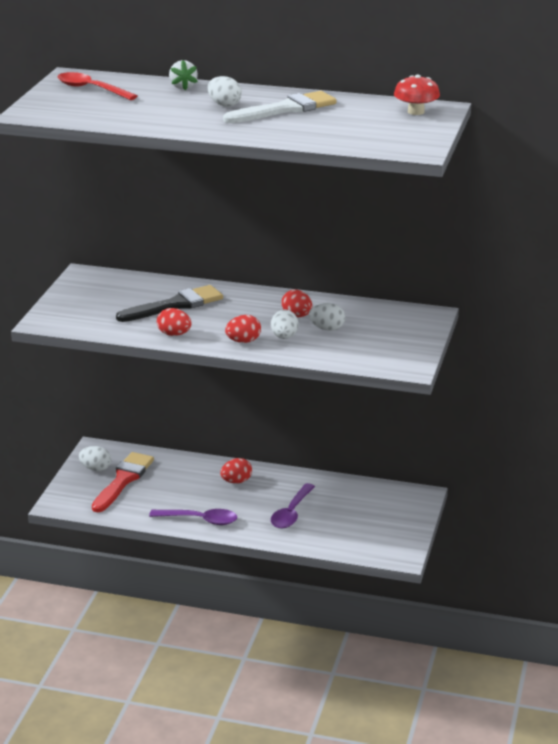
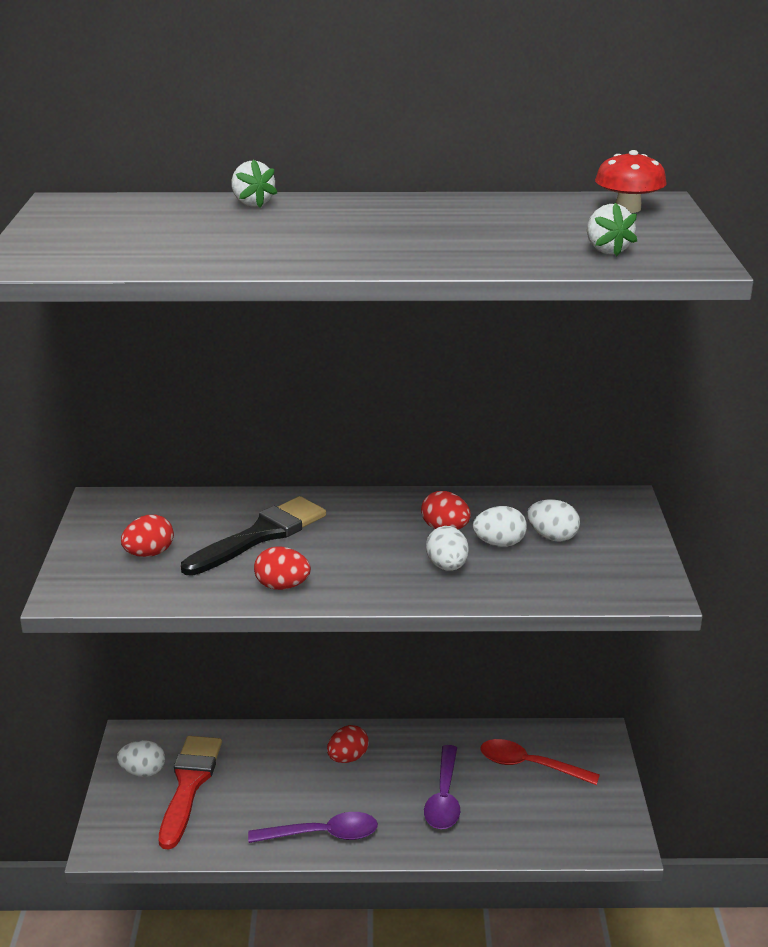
camera: 15 degrees left, 0 degrees up
red spoon [58,72,137,100] -> red spoon moved to [480,739,600,785]
white egg [208,76,242,107] -> white egg moved to [527,499,580,542]
white brush [223,91,337,123] -> none
red egg [225,315,261,343] -> red egg moved to [121,515,174,557]
none -> white strawberry [587,202,637,256]

